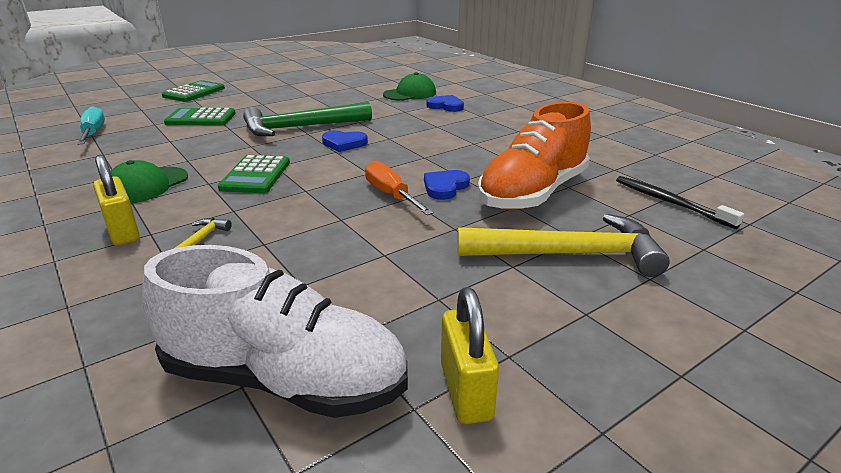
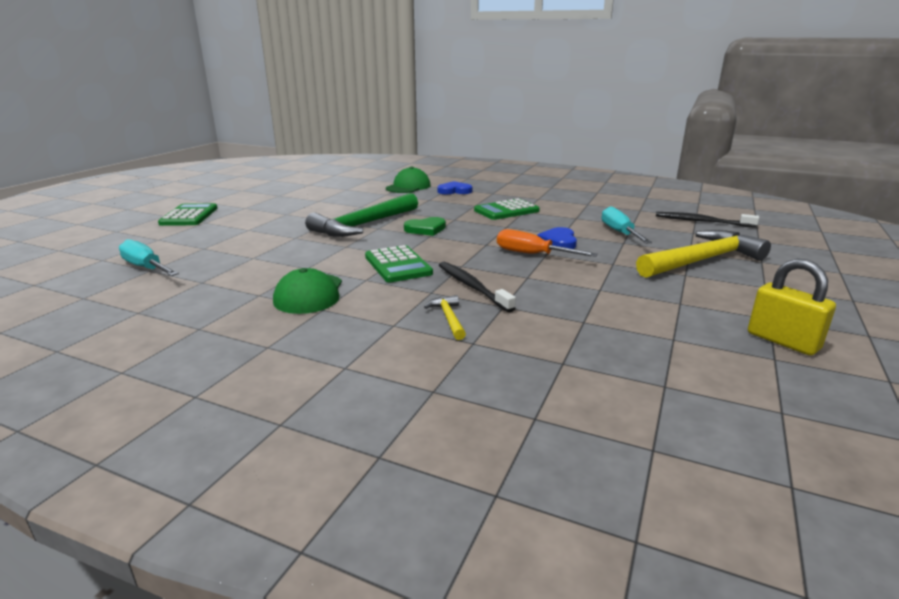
camera: 30 degrees left, 5 degrees down
yellow padlock [93,155,140,246] -> none
white shoe [142,245,408,418] -> none
green calculator [164,108,236,125] -> green calculator moved to [474,198,540,220]
blue heart [322,130,368,152] -> green heart [404,217,446,236]
orange shoe [478,102,591,210] -> turquoise screwdriver [602,206,652,243]
none -> black toothbrush [439,262,516,312]

